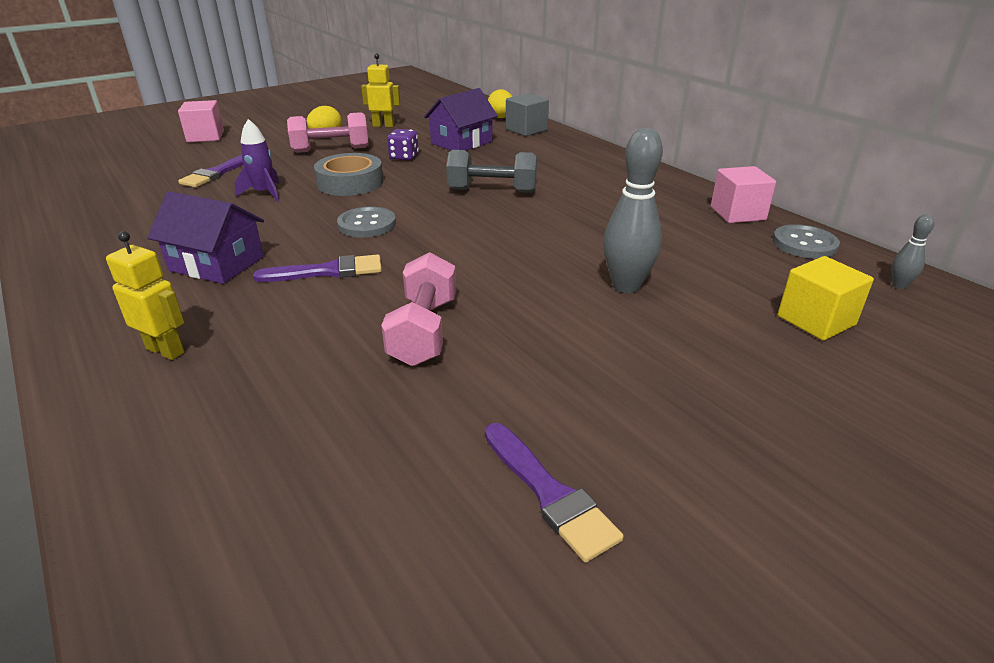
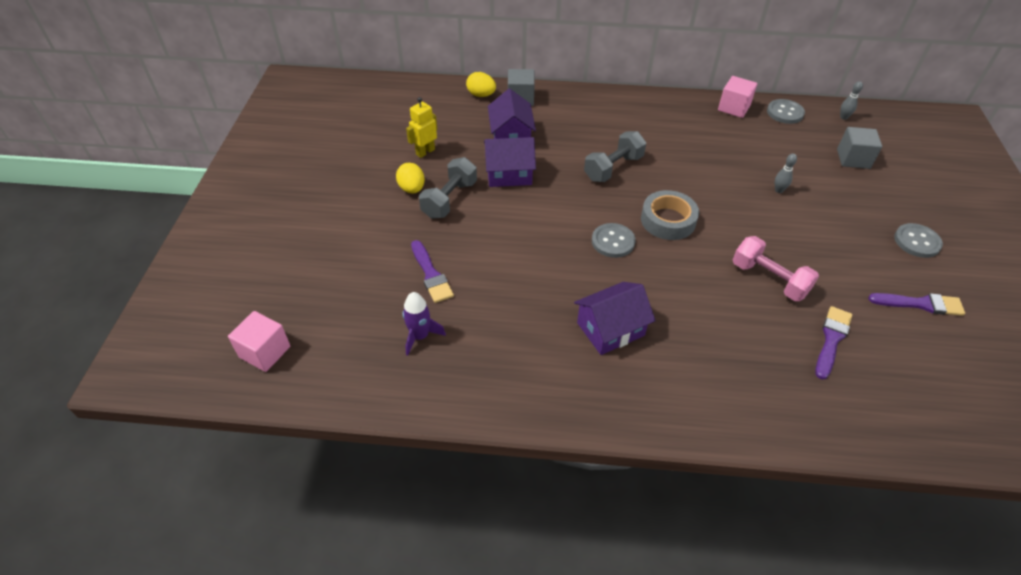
camera: 50 degrees left, 15 degrees up
yellow robot [106,231,185,360] -> none
pink cube [178,100,224,142] -> pink cube moved to [228,311,290,372]
purple rocket [235,119,280,201] -> purple rocket moved to [403,292,446,356]
purple brush [253,254,382,282] -> purple brush moved to [815,306,852,380]
pink dumbbell [287,112,369,153] -> grey dumbbell [419,157,477,219]
grey tape [314,153,383,196] -> grey tape moved to [641,190,699,240]
purple dice [387,129,419,161] -> purple house [484,137,536,187]
grey bowling pin [603,128,663,293] -> grey bowling pin [775,154,797,193], size x0.49
yellow cube [778,256,874,341] -> grey cube [837,127,882,169]
none -> grey button [894,223,943,258]

